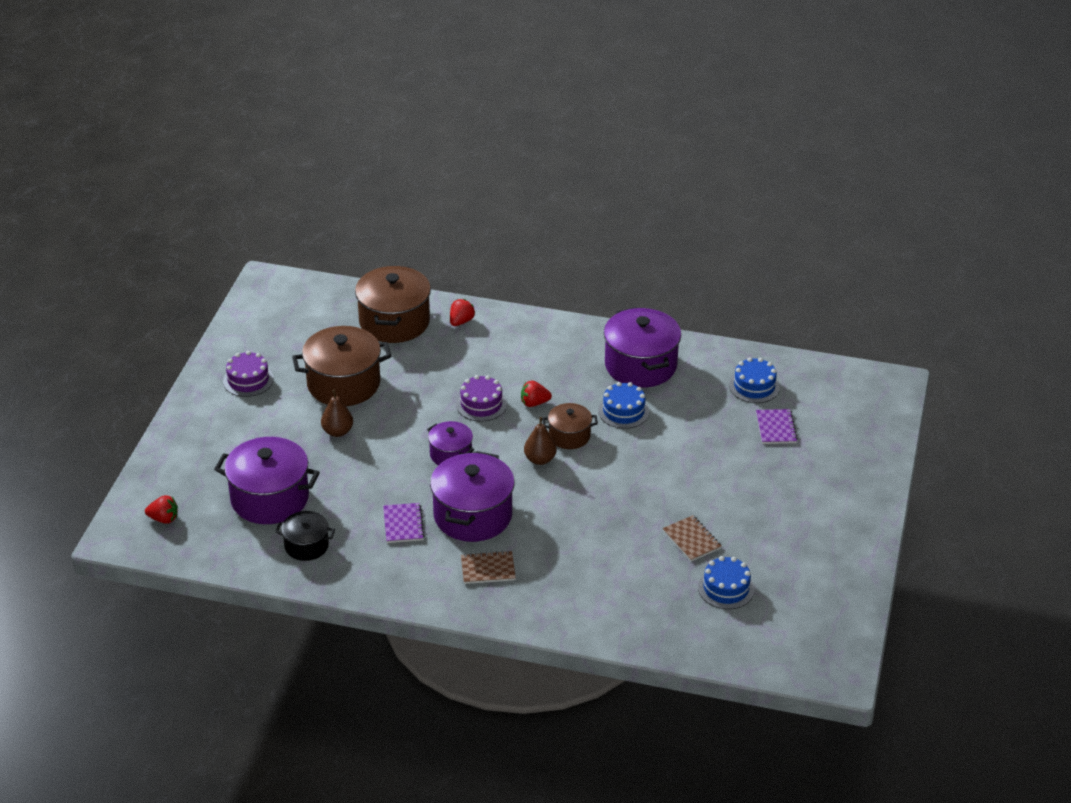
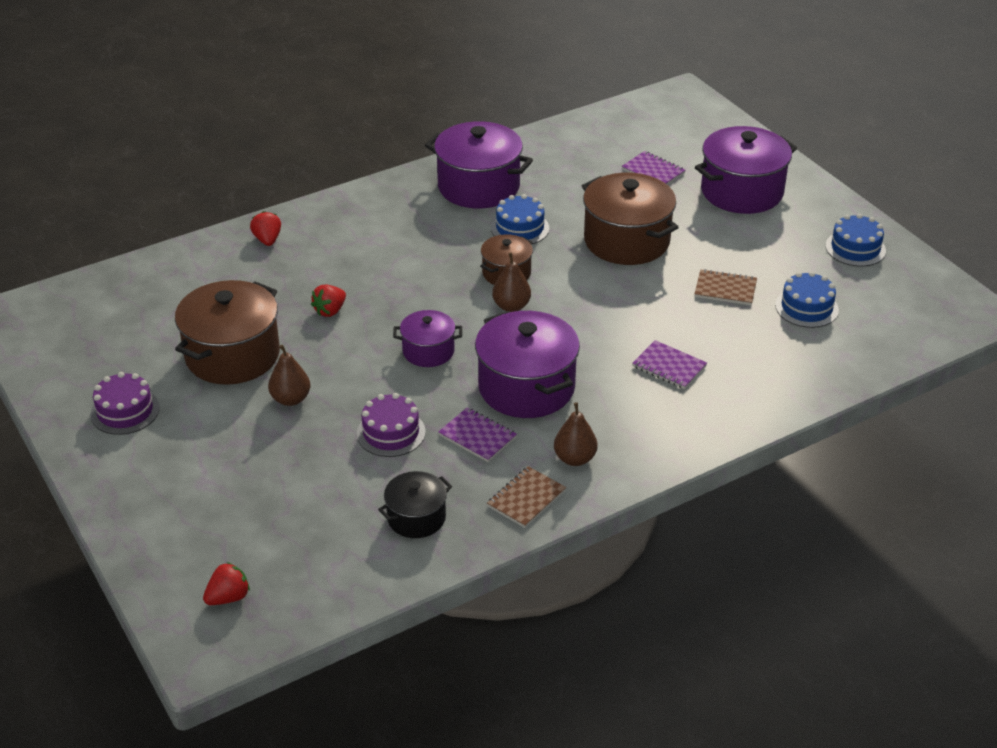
camera: 45 degrees left, 0 degrees up
purple pot [214,437,320,524] -> purple pot moved to [695,126,797,214]
brown pot [355,265,431,343] -> brown pot moved to [582,173,679,265]
purple cake [456,375,507,421] -> purple cake moved to [357,393,426,457]
brown notebook [461,551,516,584] -> brown notebook moved to [487,466,566,528]
red strawberry [521,381,552,407] -> red strawberry moved to [311,285,346,317]
blue cake [729,357,780,403] -> blue cake moved to [825,214,886,266]
none -> brown pear [554,402,598,466]
none -> purple notebook [632,340,707,389]

